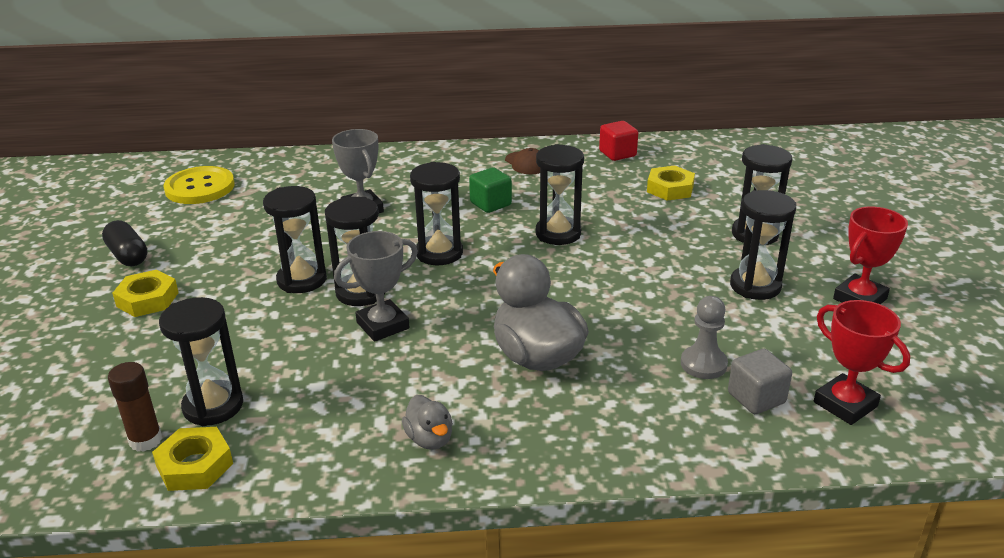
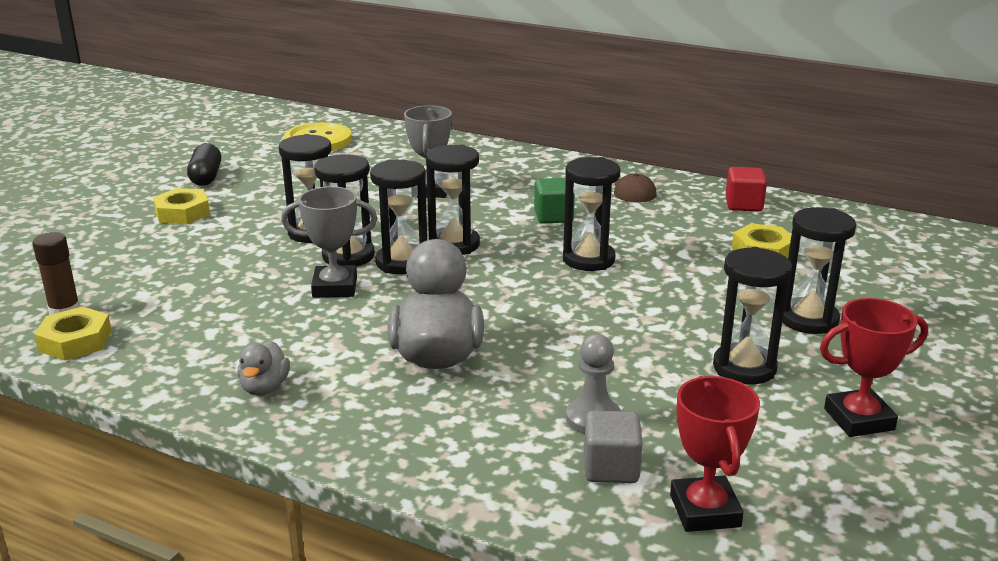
camera: 30 degrees right, 5 degrees down
black hourglass [159,297,243,426] -> black hourglass moved to [370,160,427,274]

